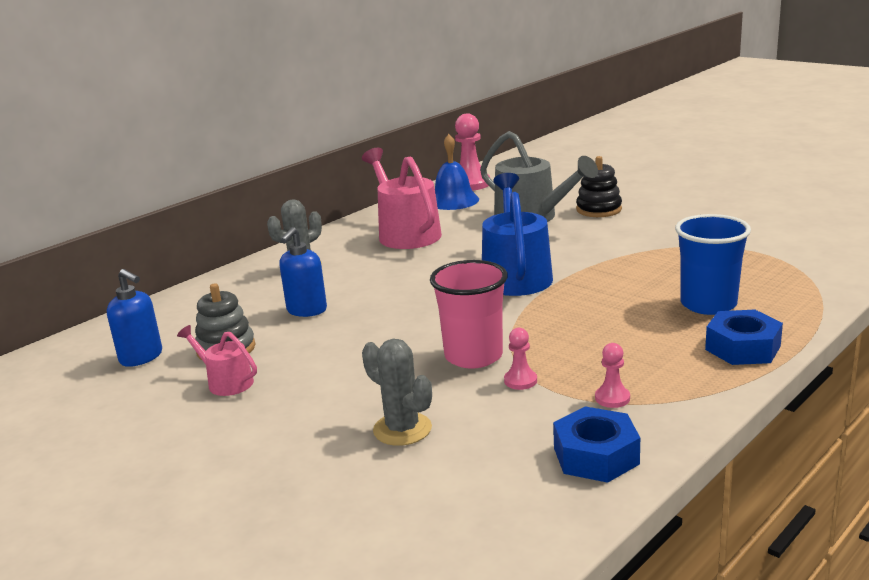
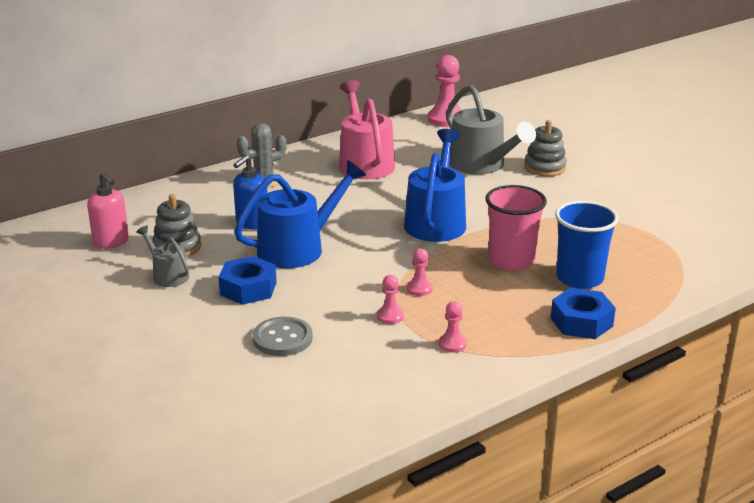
camera: 10 degrees right, 5 degrees up
blue soap dispenser [107,269,162,367] -> pink soap dispenser [87,172,129,249]
pink watering can [177,325,257,396] -> grey watering can [136,225,189,287]
grey cactus [362,339,432,446] -> grey button [253,317,313,356]
pink cup [430,260,508,369] -> pink cup moved to [485,185,547,271]
blue bell [435,134,479,210] -> none
blue nut [553,407,640,483] -> blue nut moved to [219,256,277,305]
black stacking toy [576,156,622,217] -> grey stacking toy [524,120,567,177]
none -> blue watering can [234,160,366,268]
none -> pink pawn [407,248,433,296]

